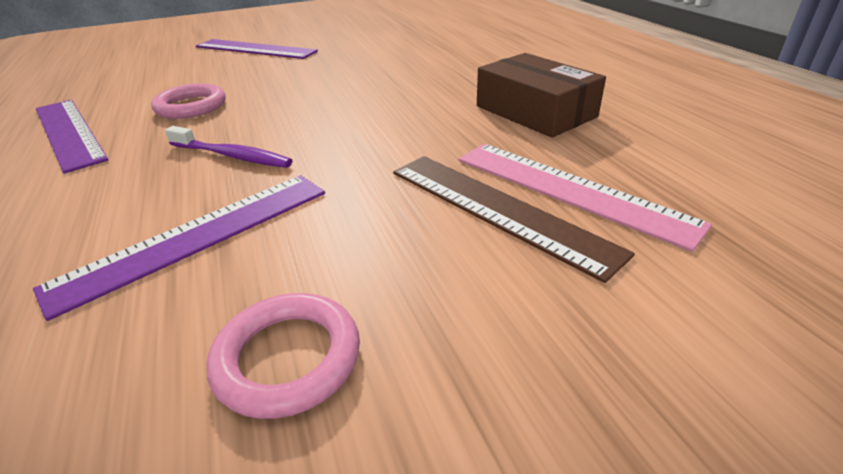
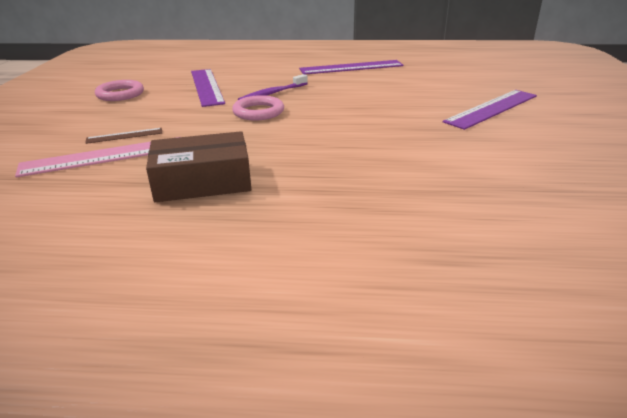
camera: 115 degrees right, 5 degrees down
pink ring [151,83,225,119] -> pink ring moved to [232,95,284,121]
brown ruler [393,156,635,283] -> brown ruler [85,128,162,144], size x0.51

